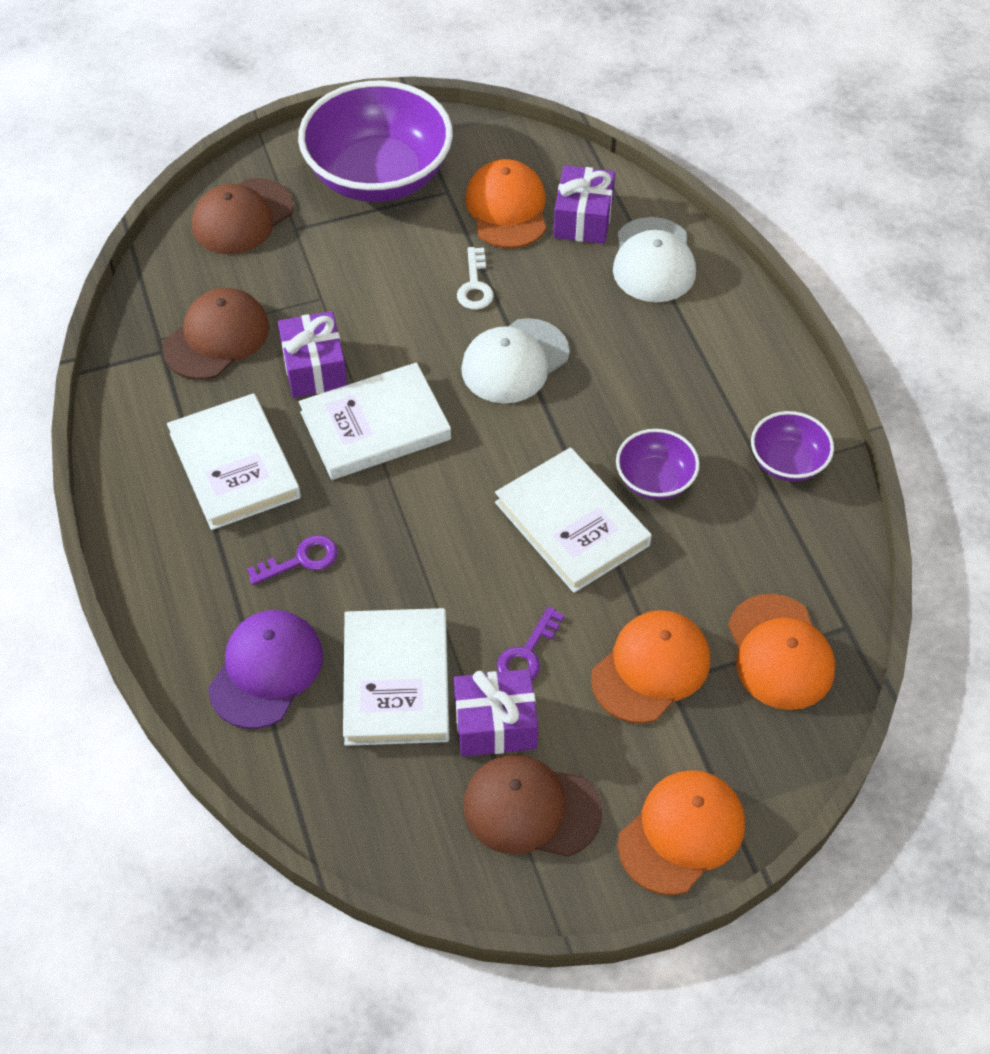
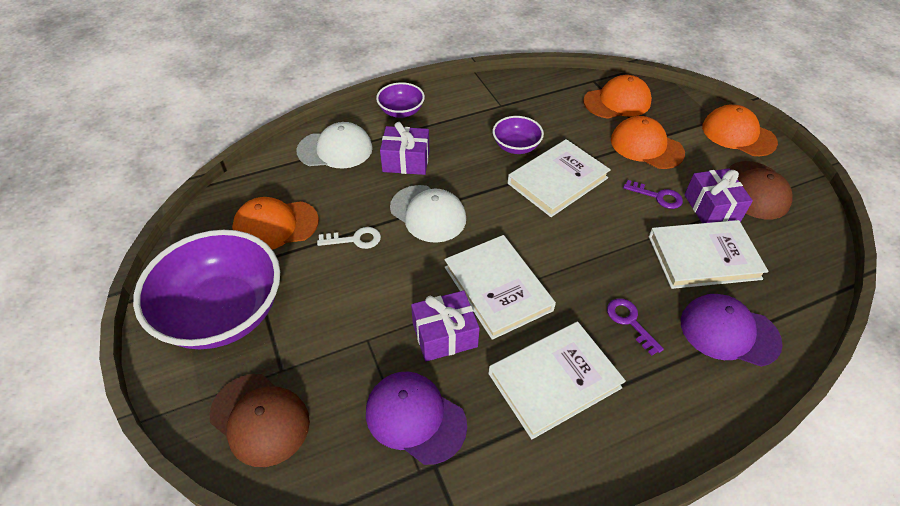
camera: 95 degrees left, 5 degrees down
brown cap [162,288,269,380] -> purple cap [366,372,467,465]
purple gift [553,165,615,244] -> purple gift moved to [380,122,430,175]
purple bowl [751,411,834,482] -> purple bowl moved to [376,82,425,118]

